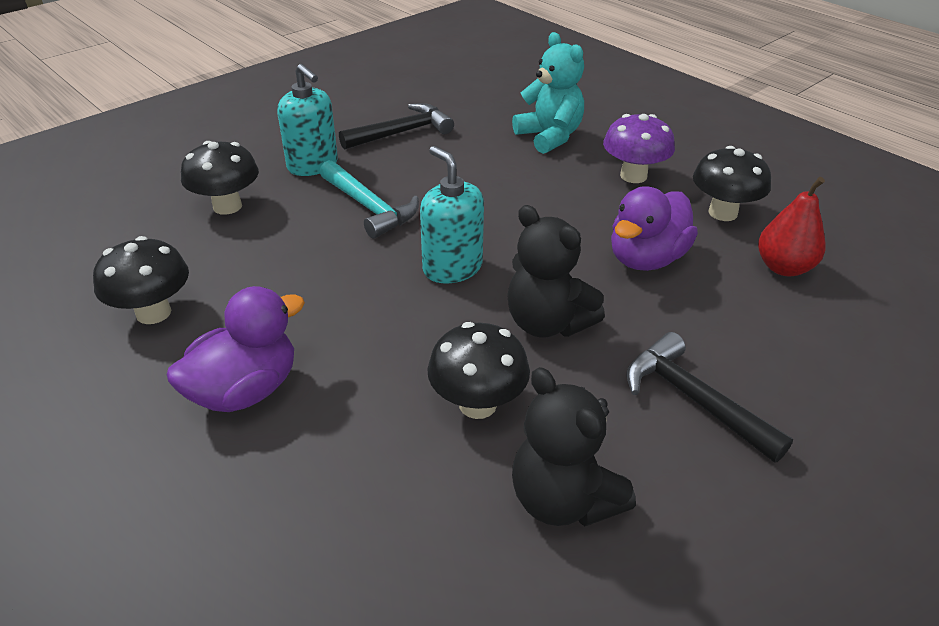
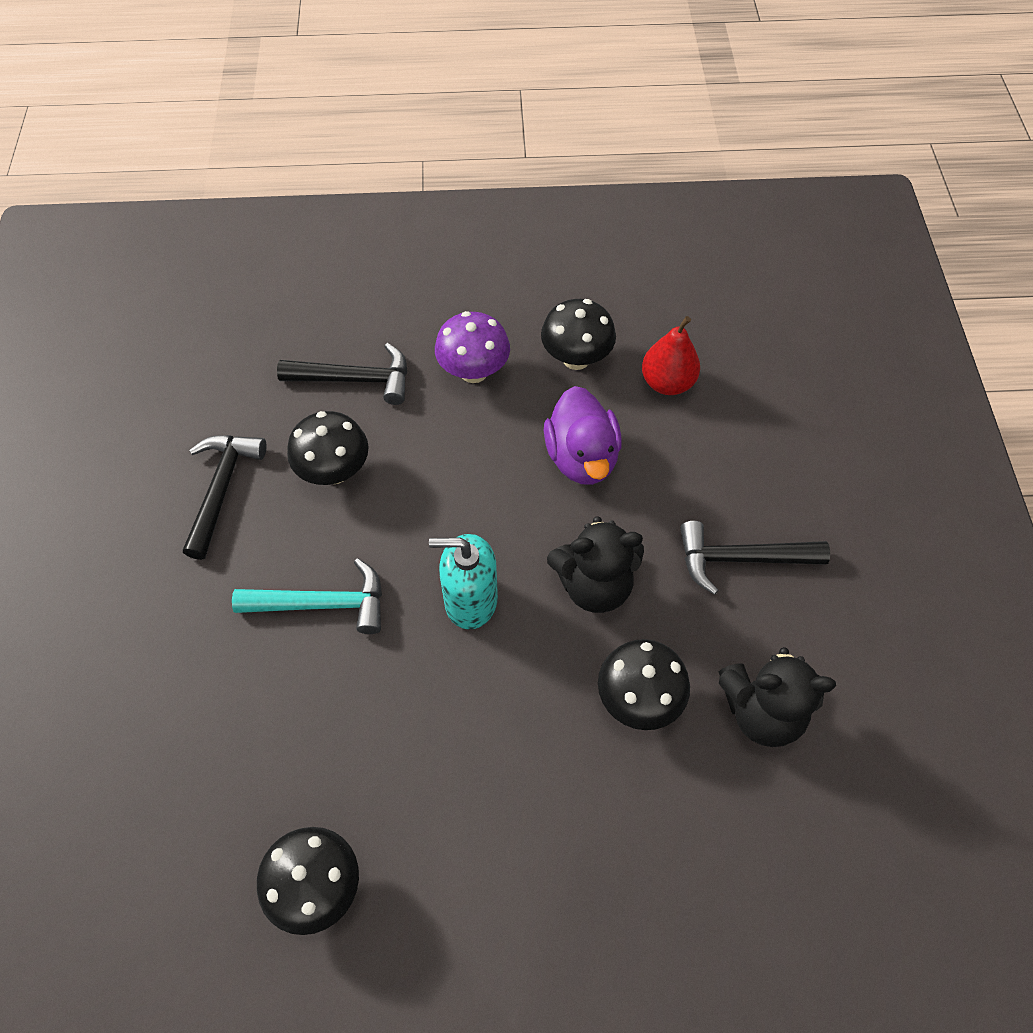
camera: 50 degrees left, 20 degrees up
purple duck [167,286,305,412] -> none
black mushroom [181,141,259,215] -> black mushroom moved to [287,411,369,485]
turquoise soap dispenser [277,64,338,176] -> none
turquoise teddy bear [512,32,584,154] -> black hammer [277,343,407,405]

